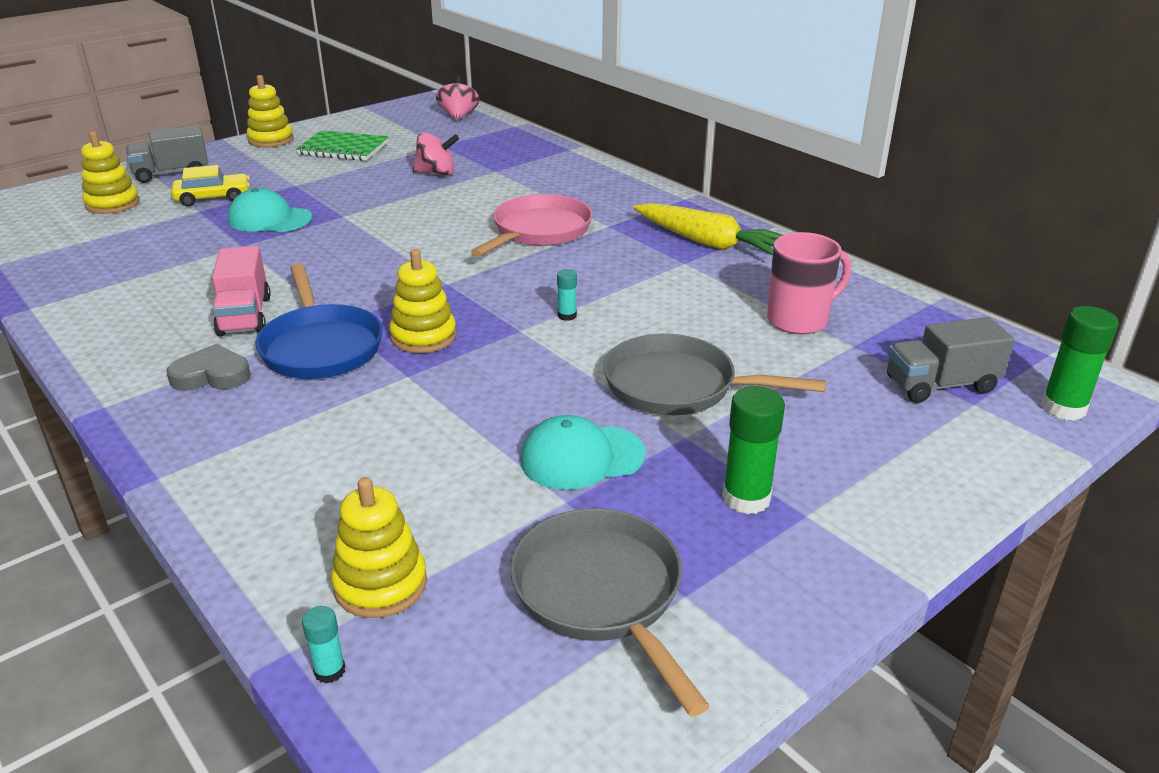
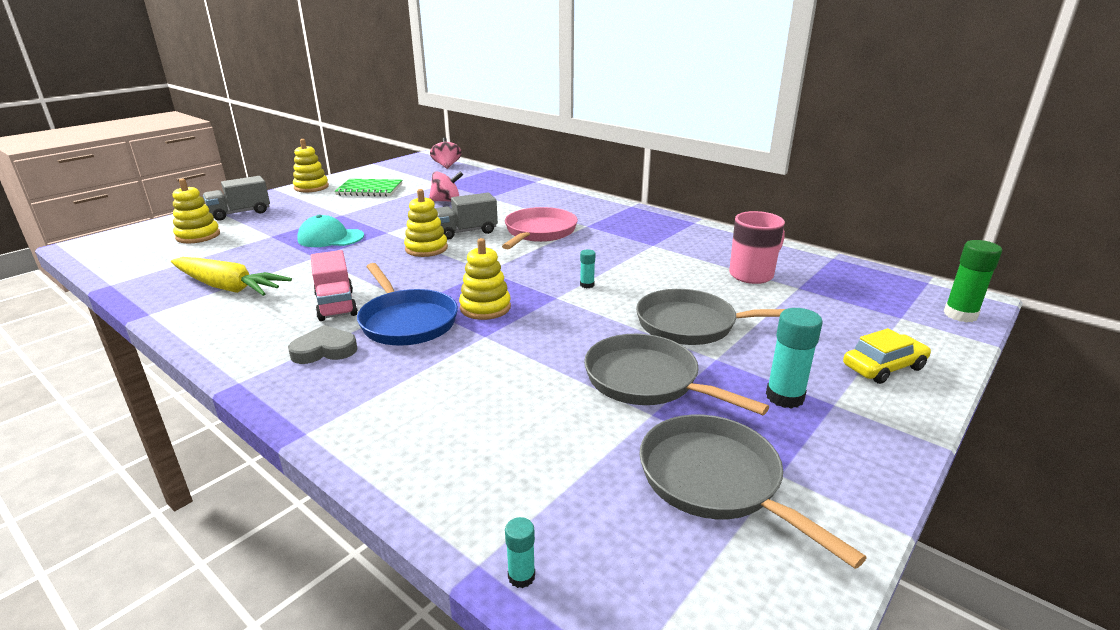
camera: 10 degrees left, 5 degrees down
yellow car [171,165,250,207] -> yellow car moved to [843,328,931,384]
yellow stacking toy [331,477,427,618] -> yellow stacking toy moved to [404,189,448,257]
turquoise cap [520,415,646,490] -> grey pan [584,334,769,415]
yellow carrot [633,203,782,255] -> yellow carrot moved to [171,257,292,296]
green glue stick [722,386,785,514] -> turquoise glue stick [766,308,822,409]
grey truck [887,317,1014,403] -> grey truck moved to [435,193,498,240]

